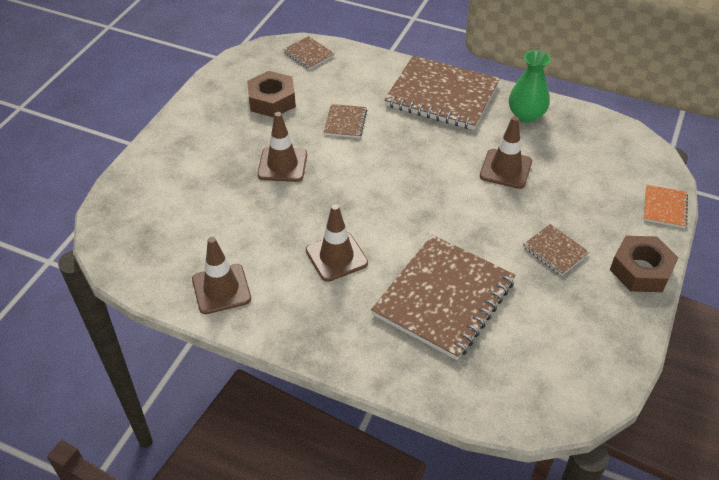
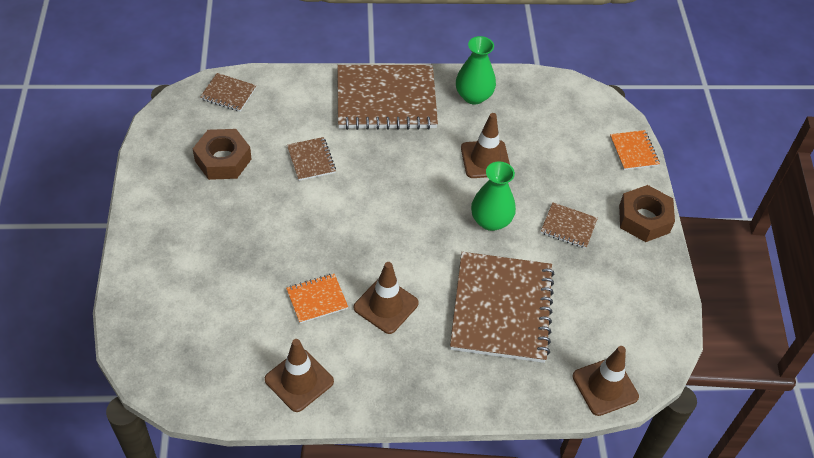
camera: 30 degrees left, 5 degrees up
brown traffic cone [257,112,307,182] -> brown traffic cone moved to [572,346,639,416]
none -> orange notebook [286,274,348,323]
none -> green vase [471,162,516,231]

